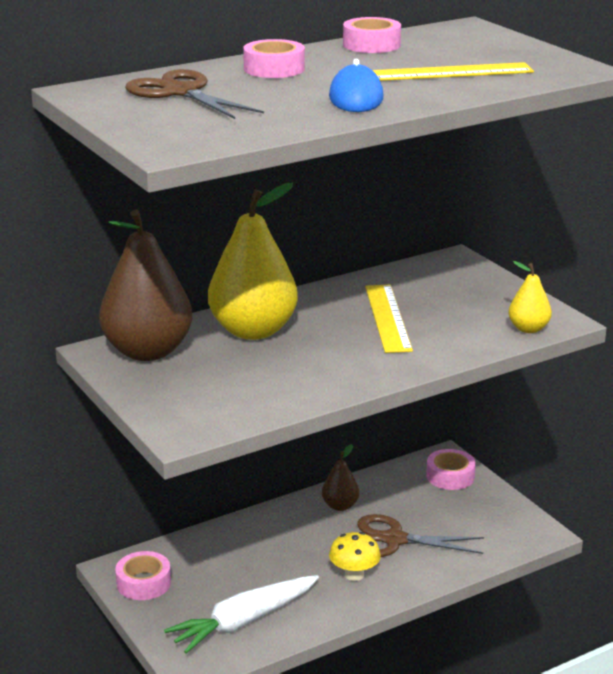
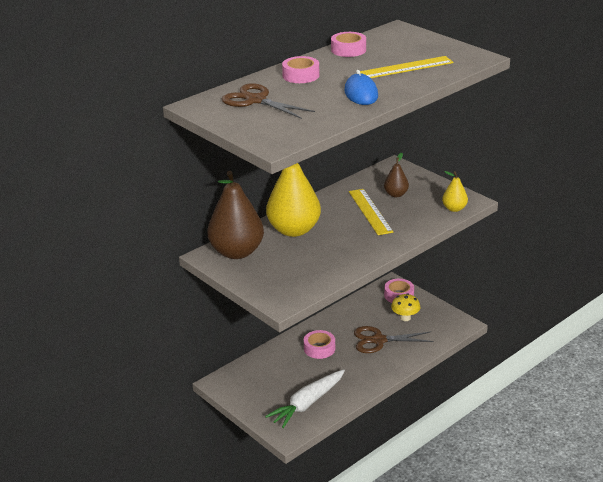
camera: 10 degrees left, 5 degrees up
pink tape [115,551,171,600] -> pink tape moved to [304,330,335,359]
brown pear [322,444,359,511] -> brown pear moved to [384,153,409,197]
yellow mushroom [329,532,381,581] -> yellow mushroom moved to [391,293,420,321]

